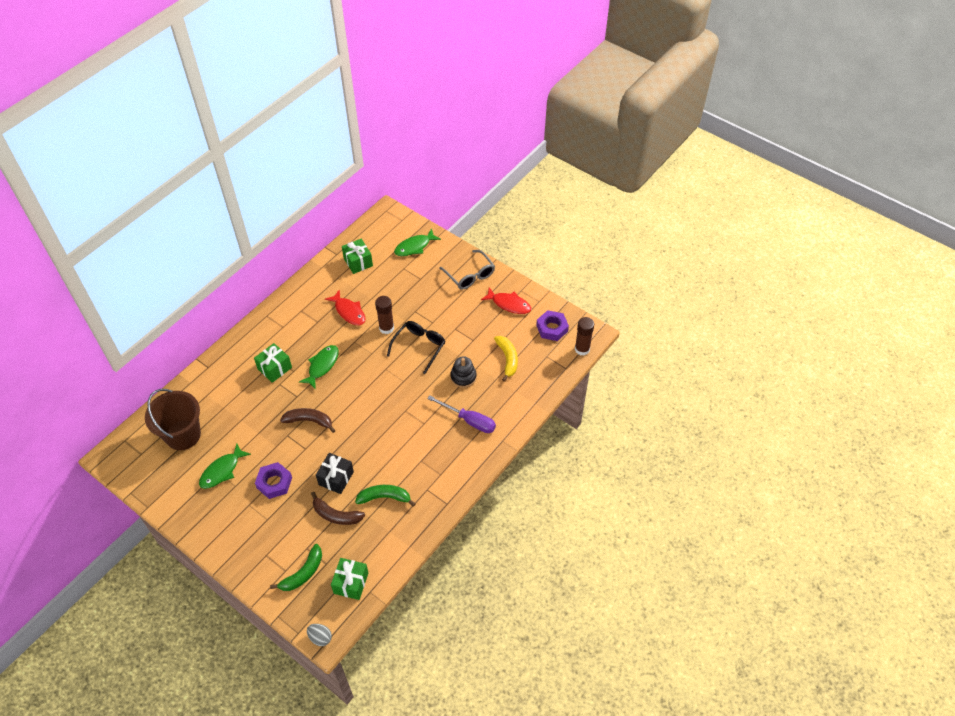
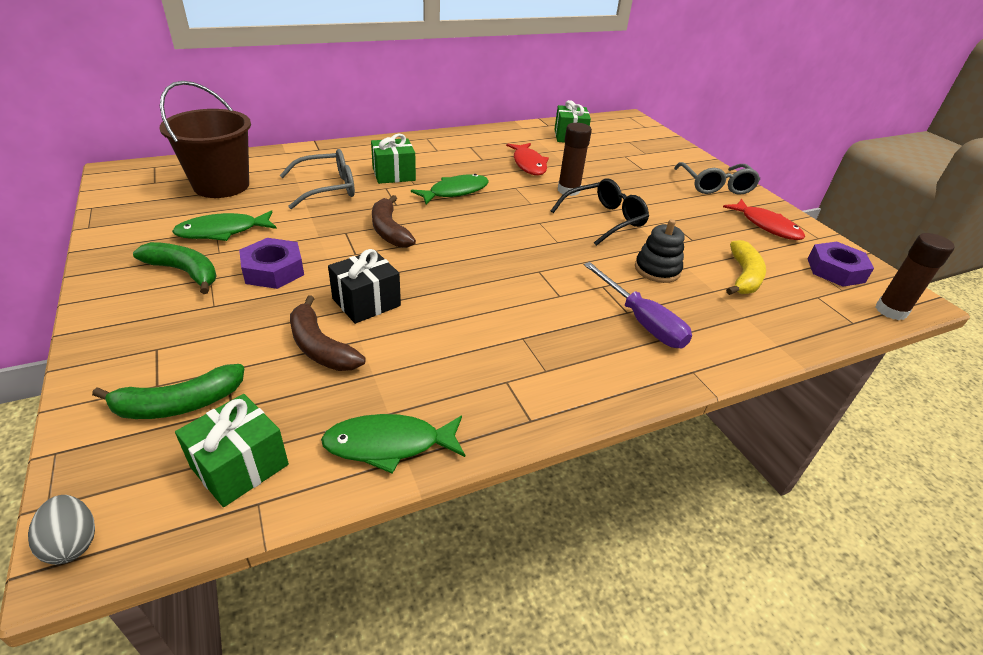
camera: 25 degrees right, 15 degrees down
brown banana [280,408,336,433] -> brown banana turned 150 degrees counterclockwise [372,195,416,248]
green banana [355,485,416,507] -> green banana moved to [133,242,217,294]
green fish [394,228,441,256] -> green fish moved to [321,414,465,474]
none -> grey glasses [280,149,355,209]

